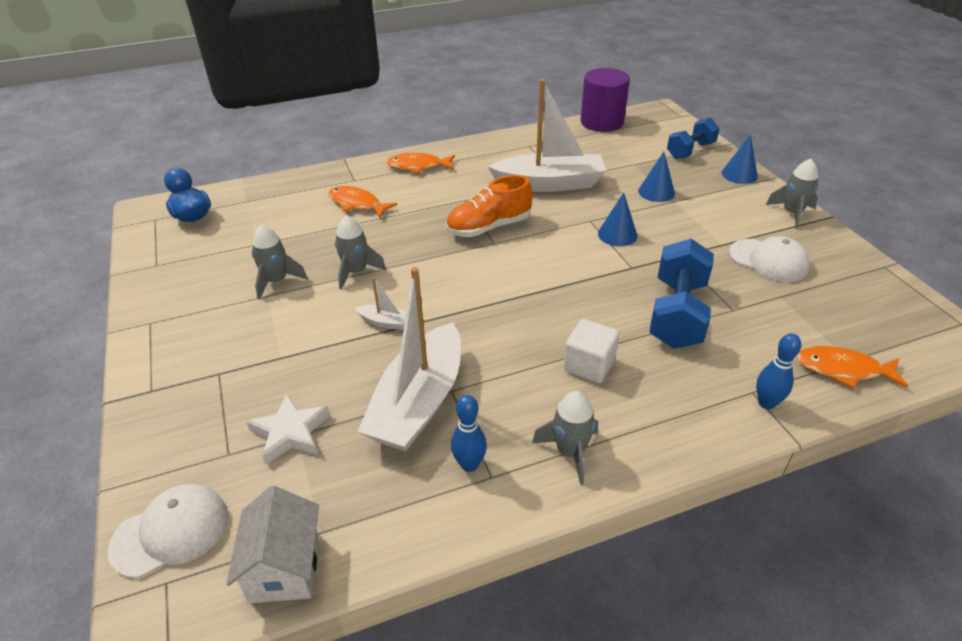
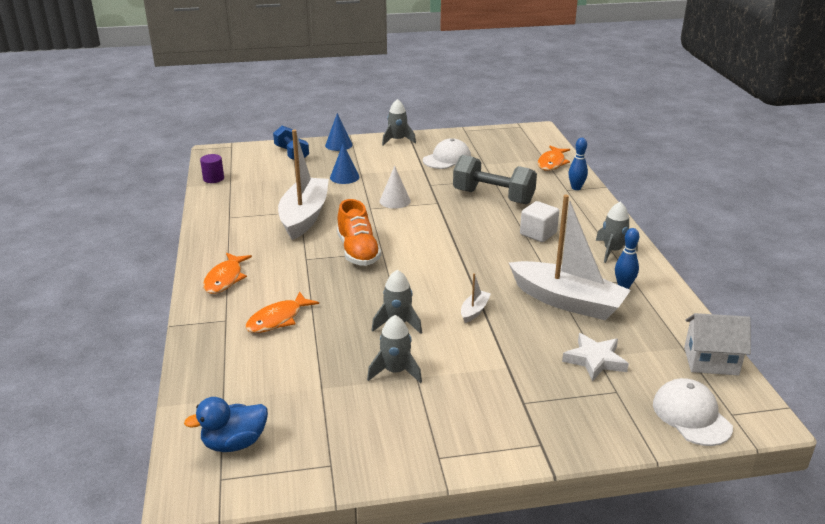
camera: 80 degrees left, 10 degrees down
purple cylinder [581,68,630,132] -> purple cylinder [200,154,224,183], size x0.50
blue cone [598,192,637,246] -> white cone [380,166,411,209]
blue dumbbell [649,239,714,349] -> grey dumbbell [453,155,537,205]

